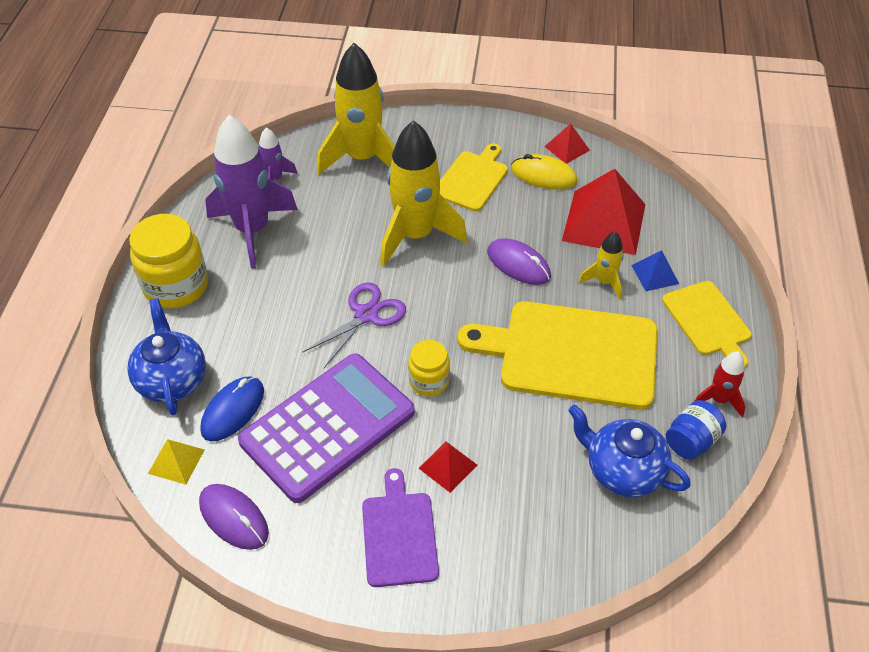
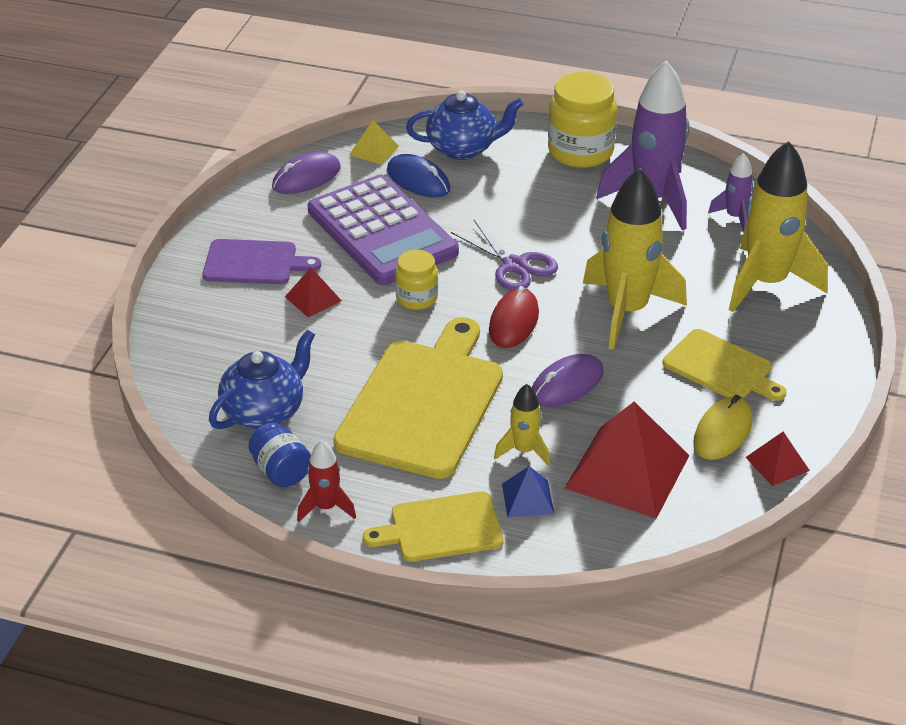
camera: 100 degrees right, 10 degrees down
none -> red mouse [489,286,539,348]

